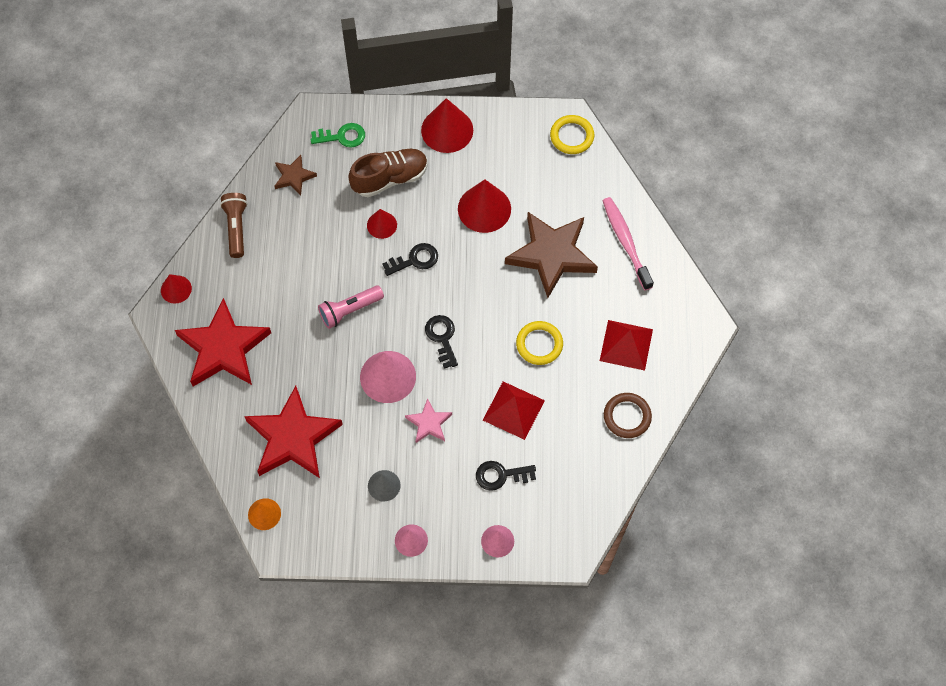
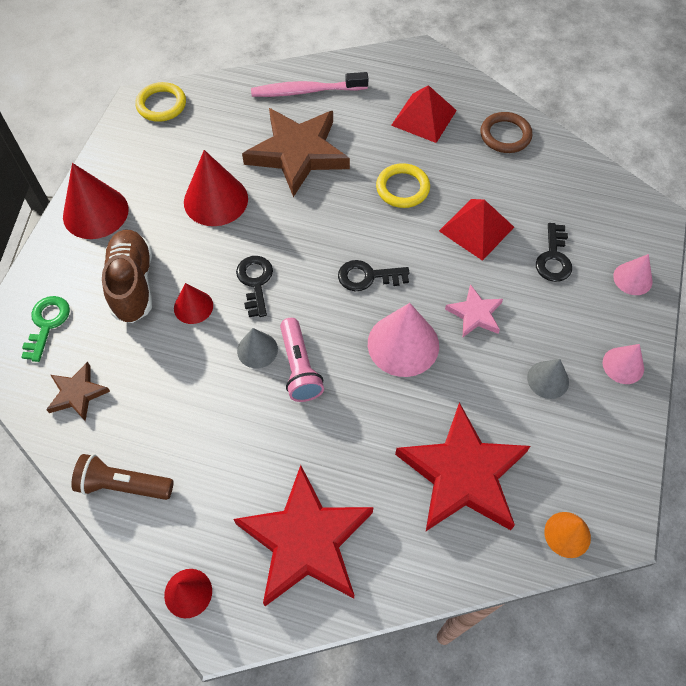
camera: 75 degrees left, 5 degrees down
none -> grey cone [237,328,278,368]

